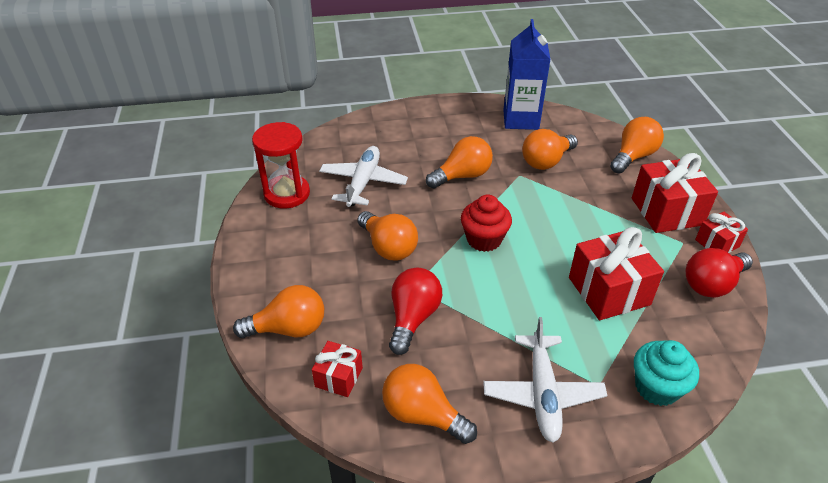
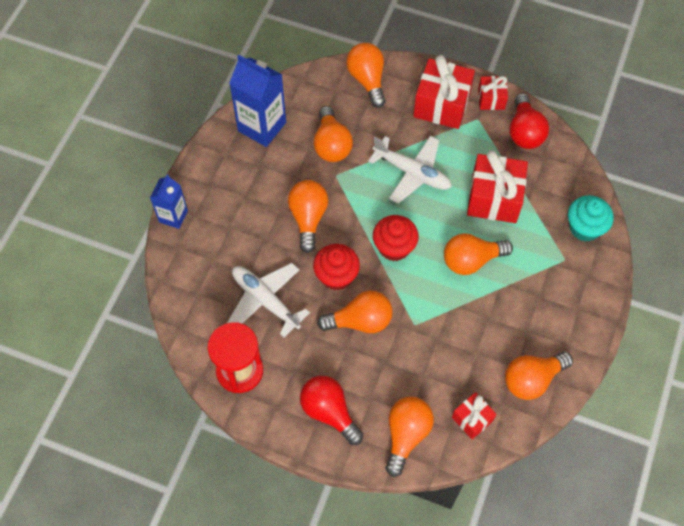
camera: 60 degrees left, 20 degrees up
red light bulb [389,268,442,355] -> red light bulb moved to [300,376,363,445]
white plane [483,317,607,443] -> white plane moved to [368,136,452,203]
none -> blue carton [150,174,188,229]
none -> red cupcake [313,244,360,290]
none -> orange light bulb [444,233,513,275]

